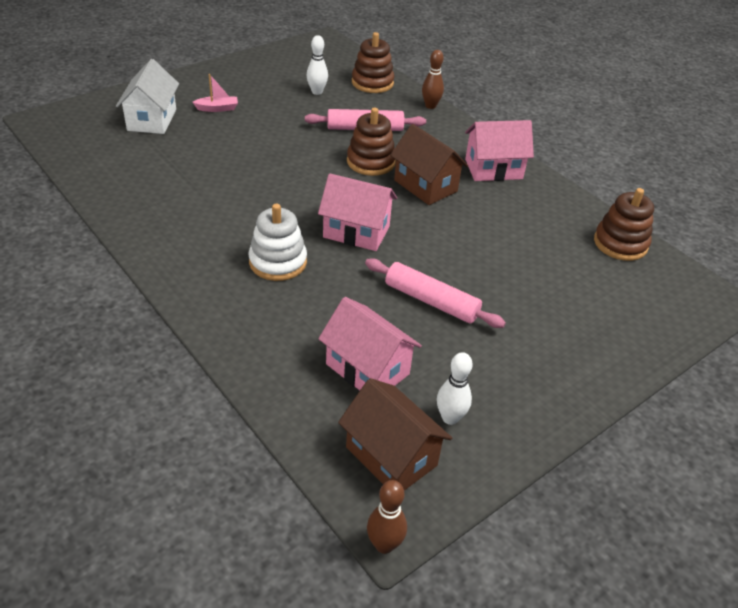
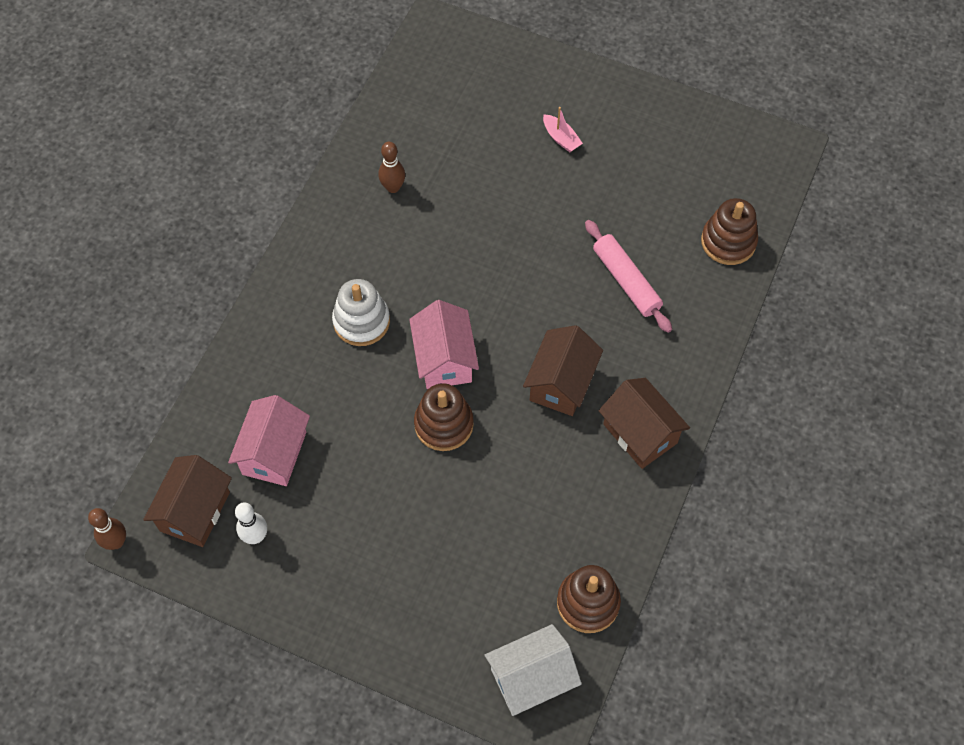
camera: 65 degrees right, 20 degrees up
white house [116,59,179,134] -> white house moved to [485,624,582,716]
white bowling pin [307,35,328,95] -> none
brown stacking toy [347,107,396,176] -> brown stacking toy moved to [414,383,474,451]
pink rolling pin [365,258,506,328] -> none
brown bowling pin [422,50,444,109] -> brown bowling pin moved to [378,142,405,193]
pink house [465,120,534,181] -> brown house [599,378,690,469]

